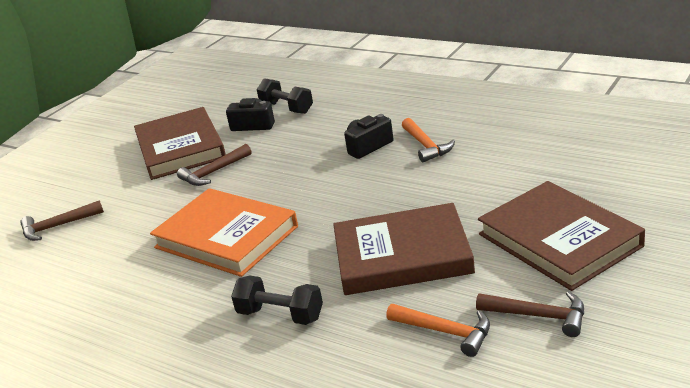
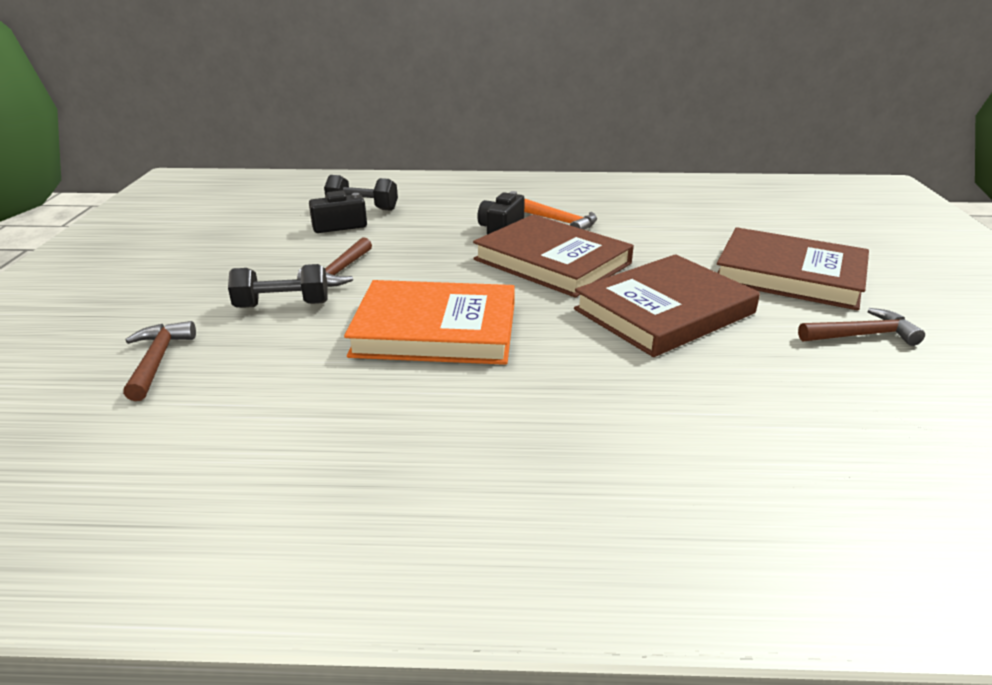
camera: 35 degrees left, 0 degrees up
brown hammer [20,200,104,241] -> brown hammer turned 135 degrees clockwise [123,321,196,401]
brown book [134,107,226,180] -> brown book moved to [473,214,634,298]
black dumbbell [231,275,323,325] -> black dumbbell moved to [228,264,328,308]
orange hammer [386,304,490,357] -> none

